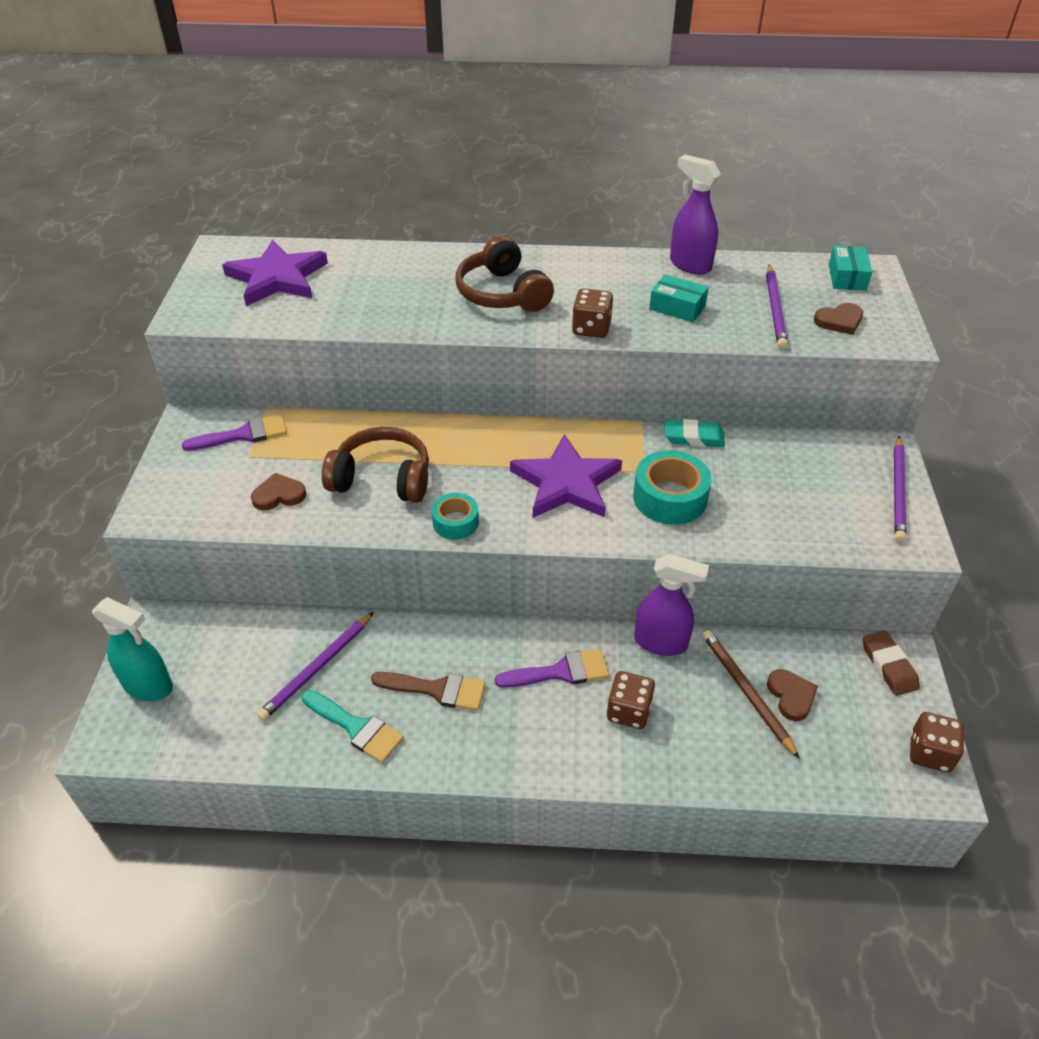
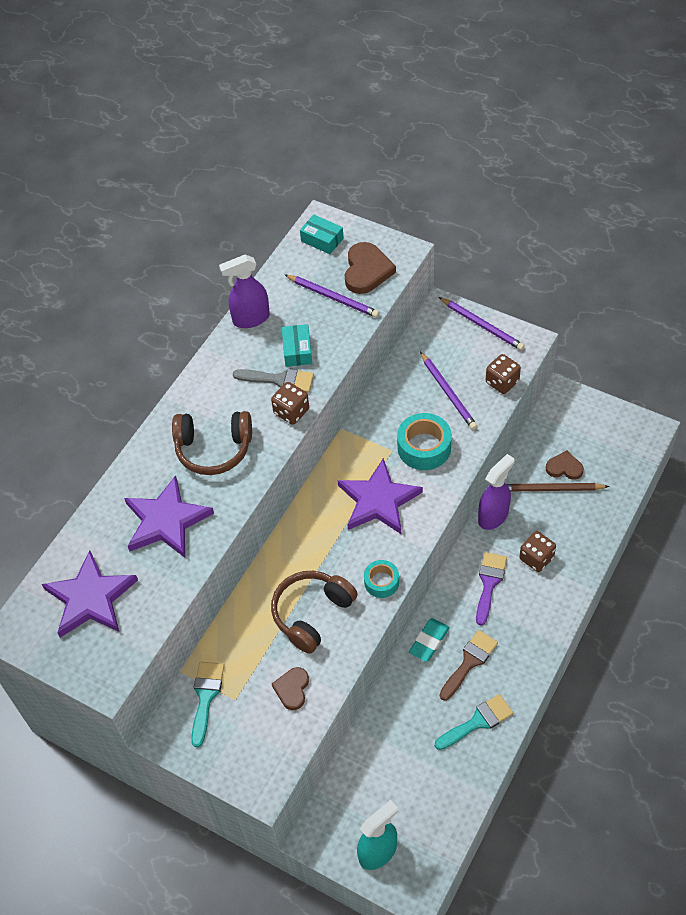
camera: 60 degrees left, 10 degrees up
purple brush [181,414,287,451] -> turquoise brush [191,662,224,747]
purple pencil [257,612,374,721] -> purple pencil moved to [420,352,478,430]
turquoise box [649,274,709,322] -> turquoise box turned 60 degrees counterclockwise [282,324,312,367]
turquoise eraser [665,419,725,447] -> turquoise eraser moved to [409,618,450,662]
brown heart [814,303,863,335] -> brown heart [345,242,396,294], size x1.62
brown eraser [863,631,920,696] -> none
brown dice [910,712,964,773] -> brown dice moved to [486,354,521,394]
none -> purple star [124,475,214,558]
none -> grey brush [233,368,314,393]

